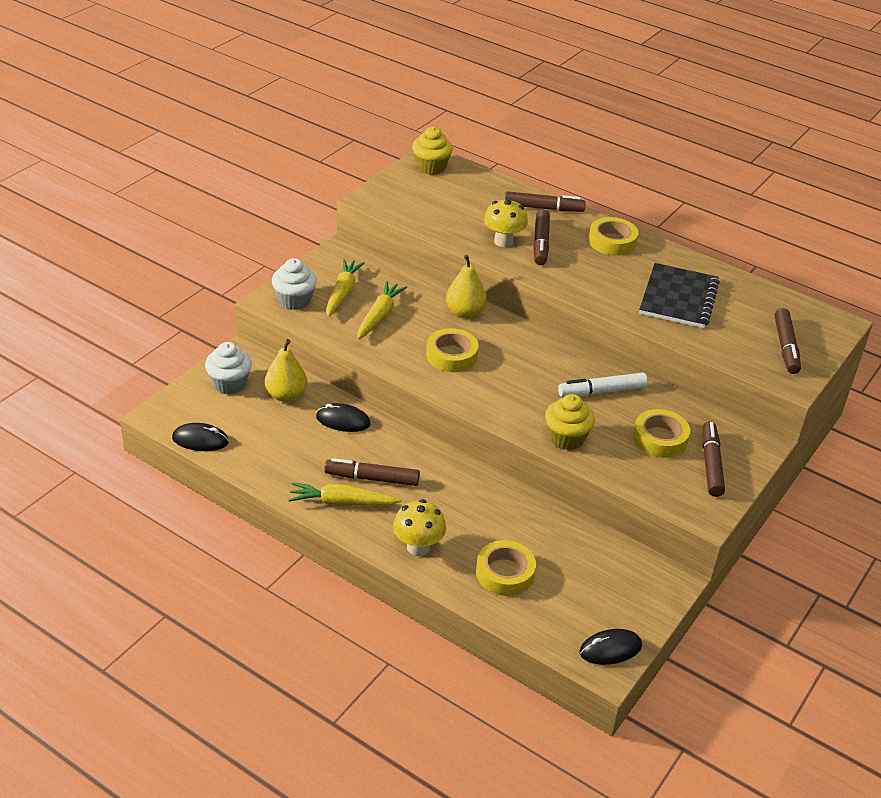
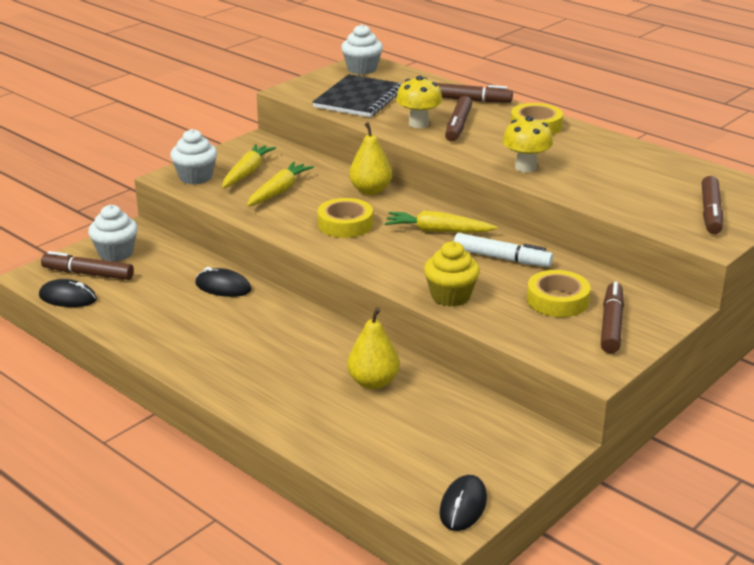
camera: 10 degrees right, 10 degrees down
yellow pear [265,339,307,402] -> yellow pear moved to [347,307,400,389]
yellow carrot [288,482,402,506] -> yellow carrot moved to [385,211,498,233]
brown marker [324,458,420,486] -> brown marker moved to [41,251,134,280]
yellow mushroom [393,499,446,556] -> yellow mushroom moved to [502,116,553,172]
yellow cupcake [412,127,453,175] -> white cupcake [341,24,383,75]
yellow tape [476,540,536,596] -> none
white marker [558,372,648,397] -> white marker turned 150 degrees counterclockwise [454,233,553,267]
black mouse [579,629,642,665] -> black mouse turned 60 degrees counterclockwise [439,475,487,531]
black notebook [639,263,720,328] -> black notebook moved to [312,74,403,117]

